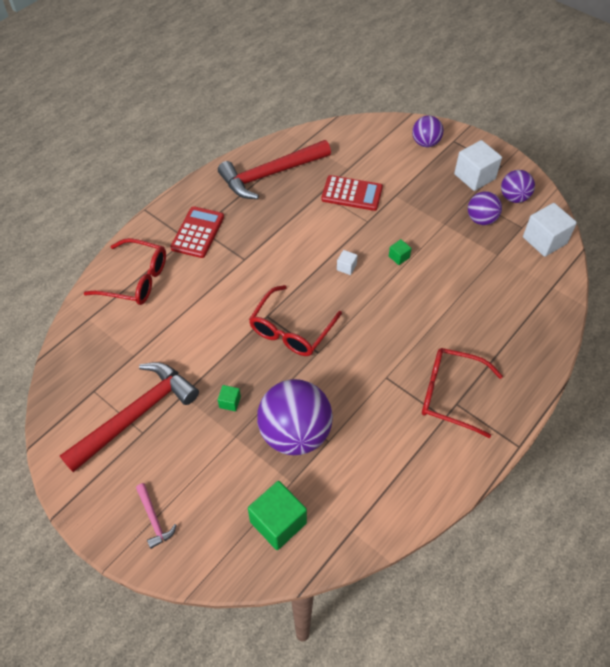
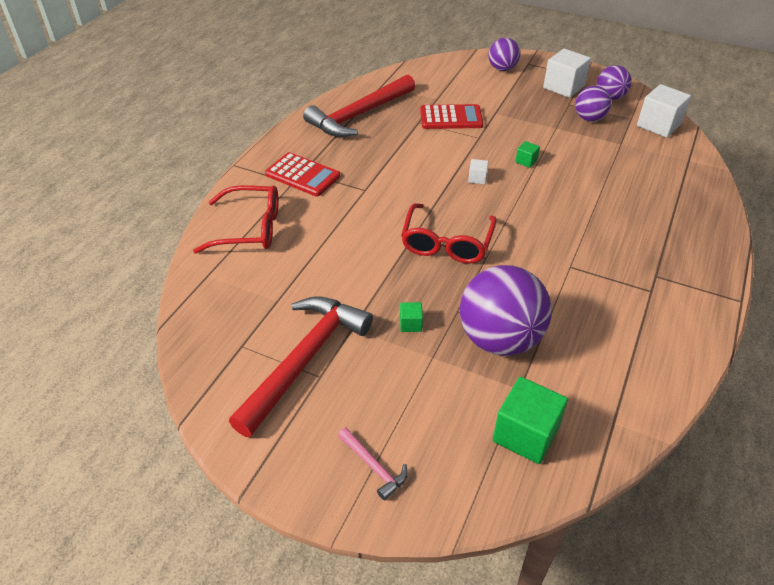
camera: 15 degrees left, 10 degrees down
red calculator [170,206,224,258] -> red calculator turned 120 degrees clockwise [265,152,340,197]
red glasses [422,348,503,438] -> none

